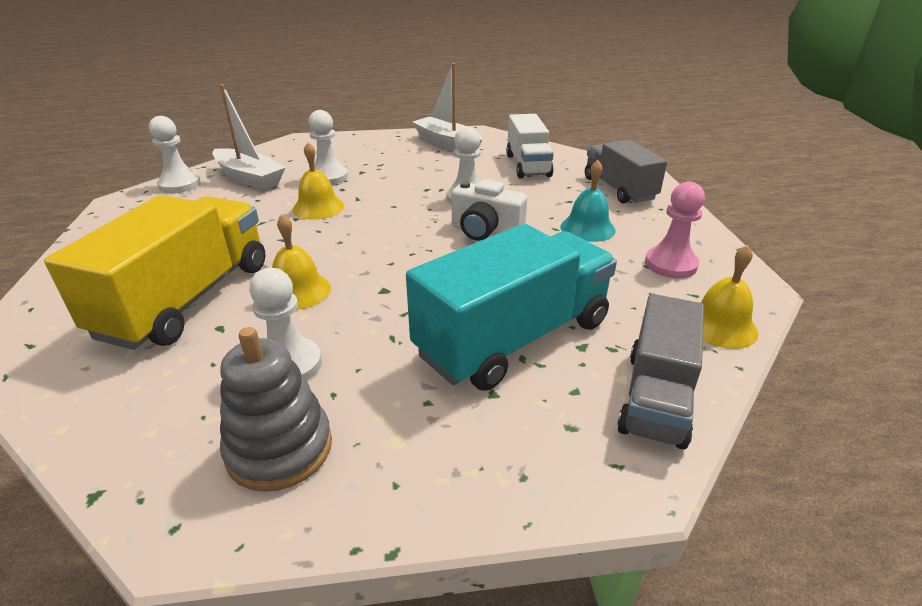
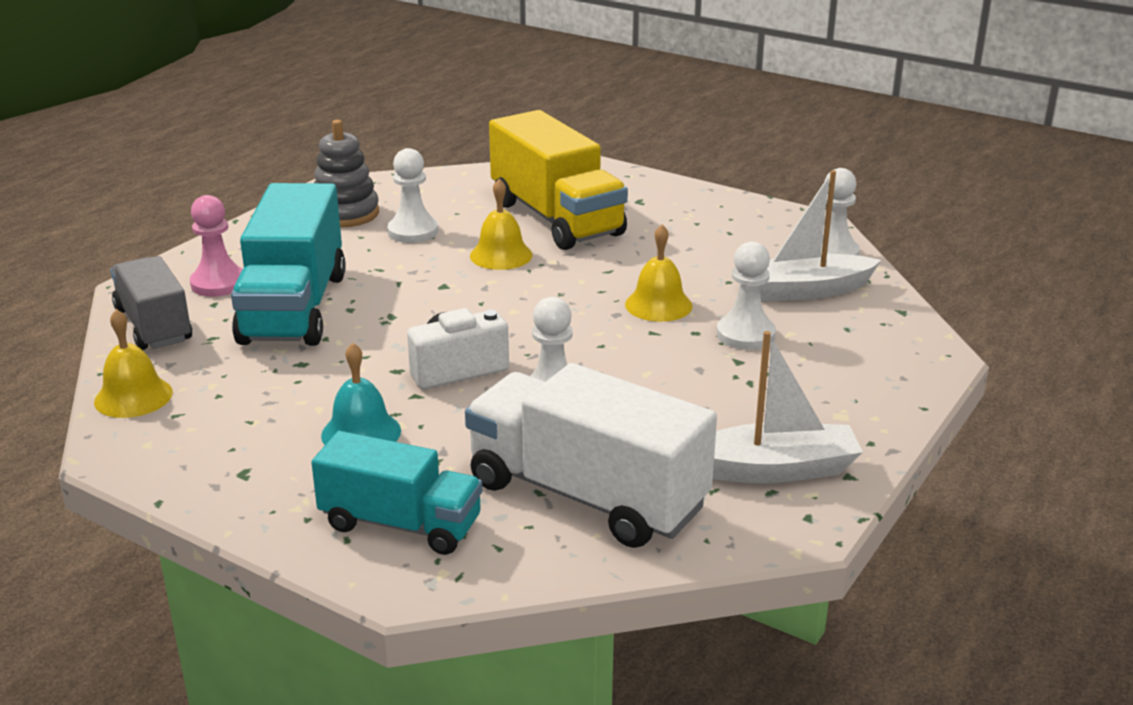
camera: 130 degrees right, 5 degrees down
white truck [506,114,554,179] -> white truck [465,363,717,548], size x1.56
grey truck [585,140,667,204] -> turquoise truck [311,431,482,555]
pink pawn [645,182,705,278] -> pink pawn moved to [190,195,243,297]

